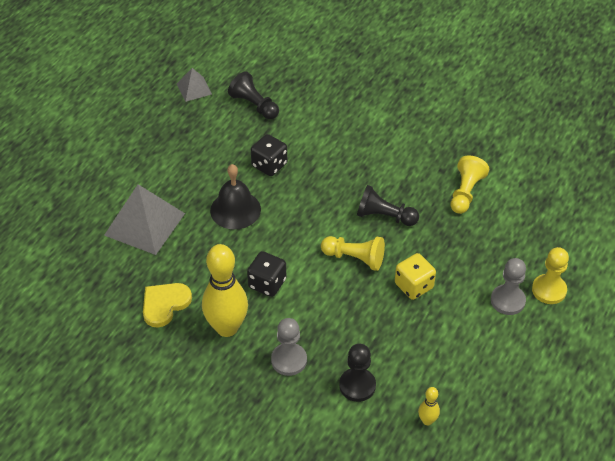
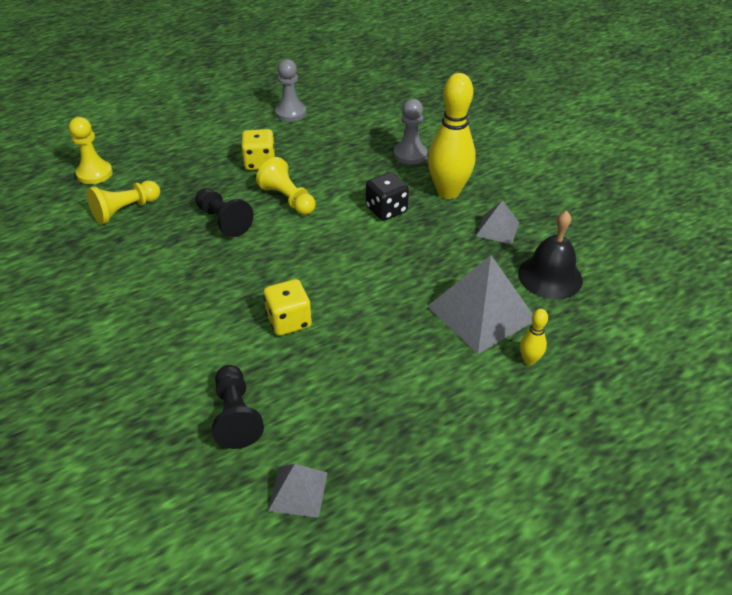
camera: 150 degrees left, 5 degrees down
yellow heart [143,283,192,328] -> grey pyramid [476,200,519,245]
black bell [210,164,261,230] -> black bell moved to [518,211,583,299]
black dice [251,134,287,176] -> yellow dice [263,279,312,336]
black pawn [339,344,376,402] -> none
yellow bowling pin [418,387,440,425] -> yellow bowling pin moved to [520,309,548,365]
grey pawn [491,258,526,315] -> grey pawn moved to [275,59,306,122]
yellow pawn [532,247,569,304] -> yellow pawn moved to [69,117,113,184]

